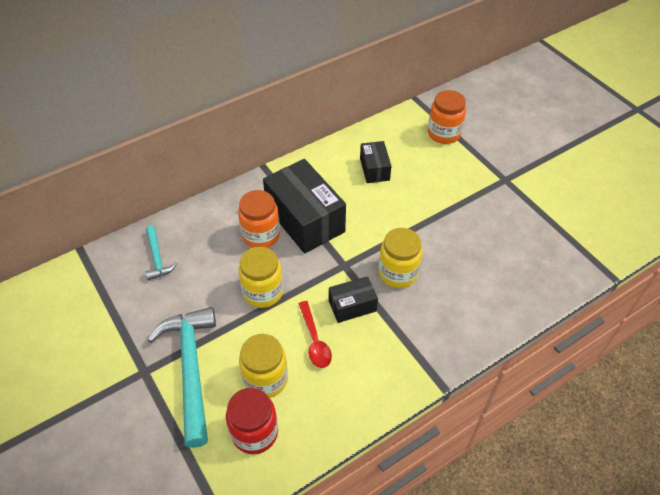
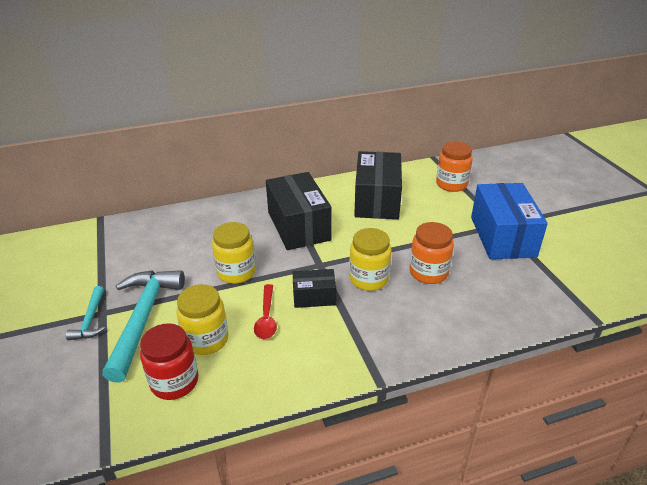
camera: 15 degrees right, 15 degrees down
turquoise hammer [146,225,177,280] -> turquoise hammer moved to [66,286,105,340]
orange jar [238,190,280,248] -> orange jar moved to [410,222,454,284]
black box [360,141,391,183] -> black box [354,151,402,219], size x1.93
none -> blue box [471,183,548,259]

